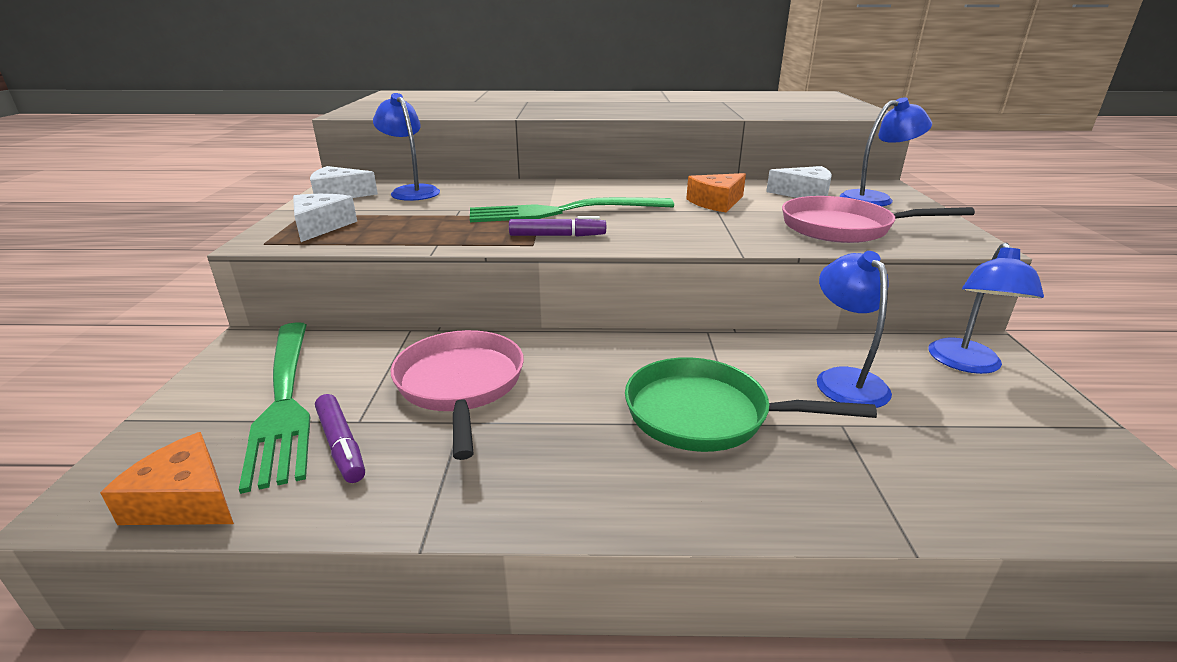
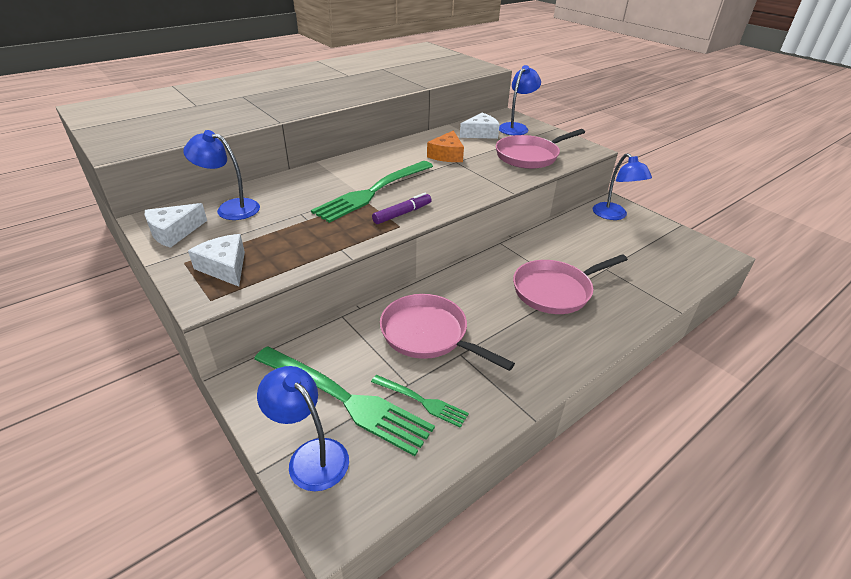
camera: 40 degrees left, 10 degrees up
orange cheese [100,432,234,525] -> none
purple marker [315,394,365,483] -> green fork [371,375,469,428]
green pan [625,357,877,452] -> pink pan [513,254,628,314]
blue lamp [817,251,892,408] -> blue lamp moved to [257,366,349,491]

